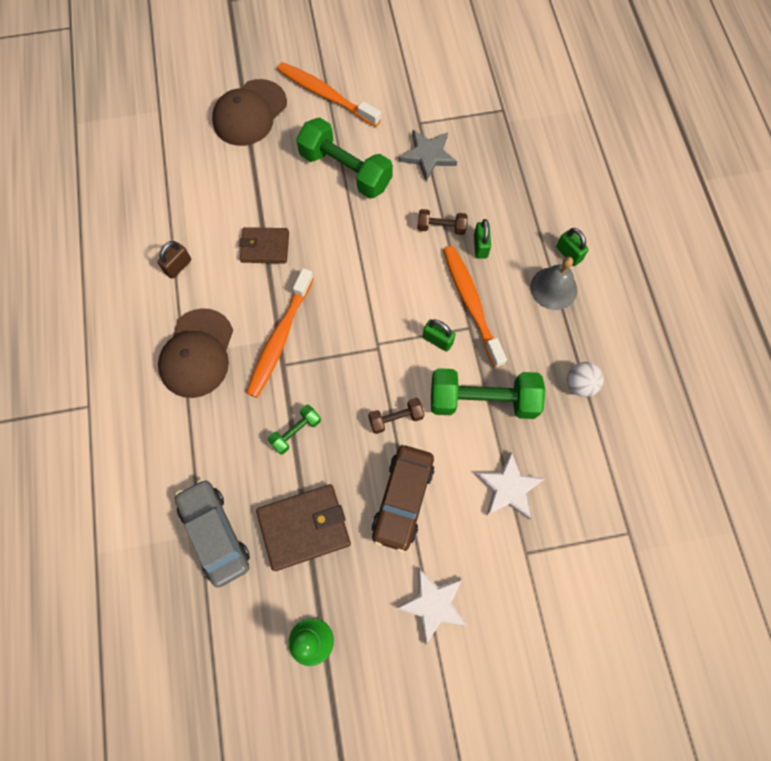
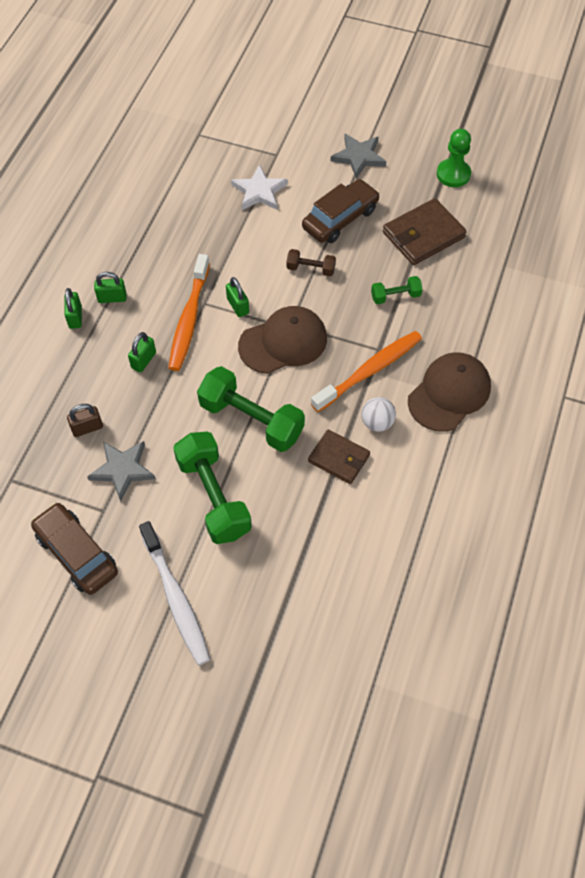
camera: 150 degrees left, 10 degrees down
brown padlock [157,241,191,279] -> brown padlock moved to [67,404,103,437]
grey car [175,479,250,587] -> none
brown cap [212,79,287,146] -> brown cap moved to [238,306,327,374]
brown wallet [256,484,351,571] -> brown wallet turned 45 degrees counterclockwise [383,198,467,265]
orange toothbrush [277,62,381,127] -> white toothbrush [139,521,211,665]
white star [396,568,468,645] -> grey star [331,134,386,179]
brown dumbbell [417,209,468,235] -> none
green dumbbell [431,368,545,419] -> green dumbbell moved to [197,366,305,452]
grey bell [530,257,577,310] -> green padlock [94,272,126,303]
white ball [567,362,604,397] -> white ball moved to [361,397,396,432]
none -> brown car [31,502,118,595]

